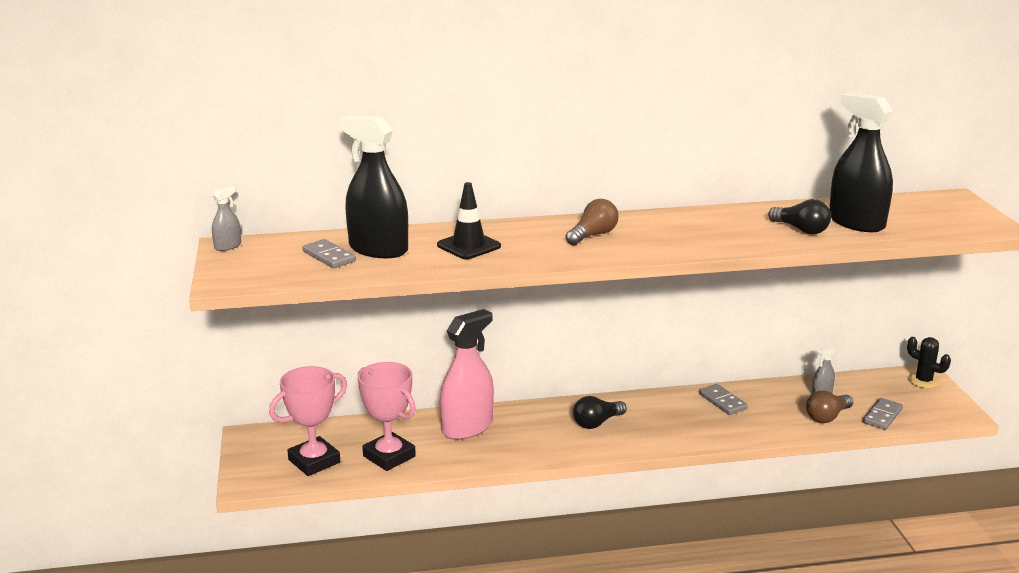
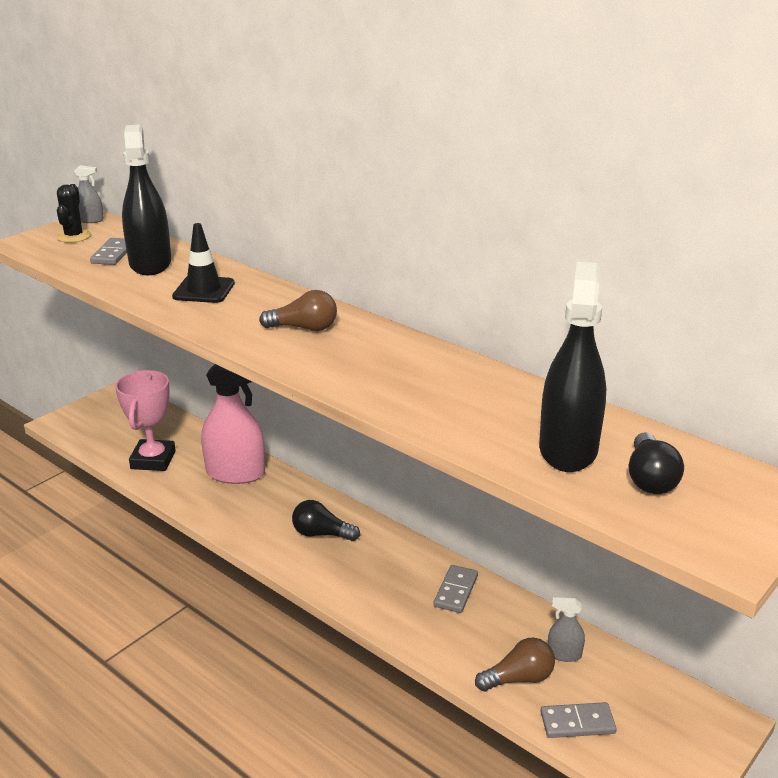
camera: 50 degrees right, 5 degrees up
pink trophy [269,366,347,476] -> none
black light bulb [768,199,831,234] -> black light bulb moved to [629,432,684,494]
brown light bulb [806,390,853,423] -> brown light bulb turned 150 degrees clockwise [475,638,555,692]
black cactus [907,337,951,389] -> black cactus moved to [56,184,91,243]

